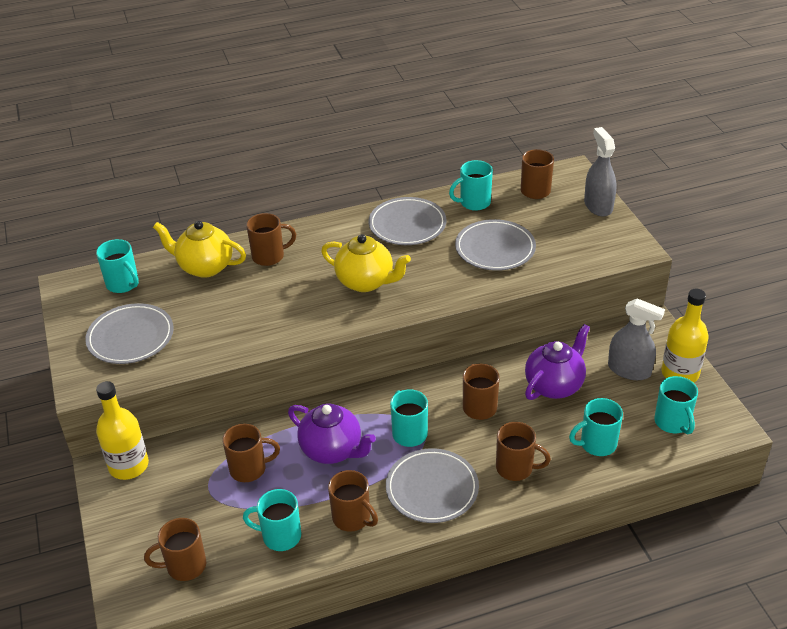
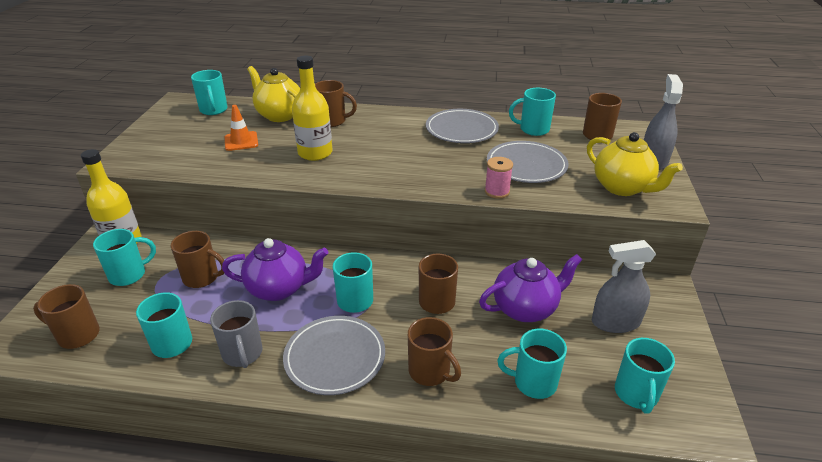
camera: 25 degrees right, 5 degrees down
grey plate [85,303,174,364] -> none
purple teapot [288,403,376,464] -> purple teapot turned 60 degrees counterclockwise [222,238,328,301]
yellow teapot [321,234,411,292] -> yellow teapot moved to [587,132,683,196]
brown mug [328,470,378,532] -> grey mug [210,300,263,368]
grey spray bottle [608,298,665,380] -> grey spray bottle turned 120 degrees clockwise [592,240,656,333]
yellow bottle [661,289,709,383] -> yellow bottle moved to [292,55,333,161]
none -> turquoise mug [93,229,156,286]
none -> orange traffic cone [225,105,258,151]
none -> pink spool [485,157,513,199]

